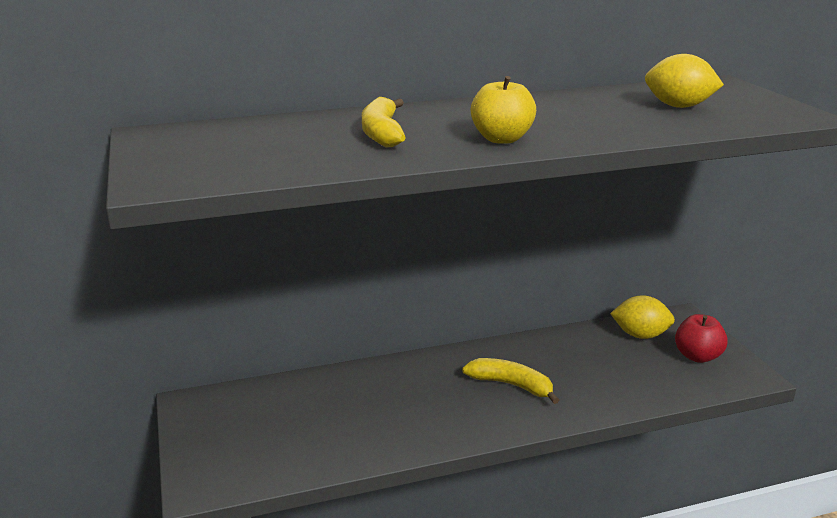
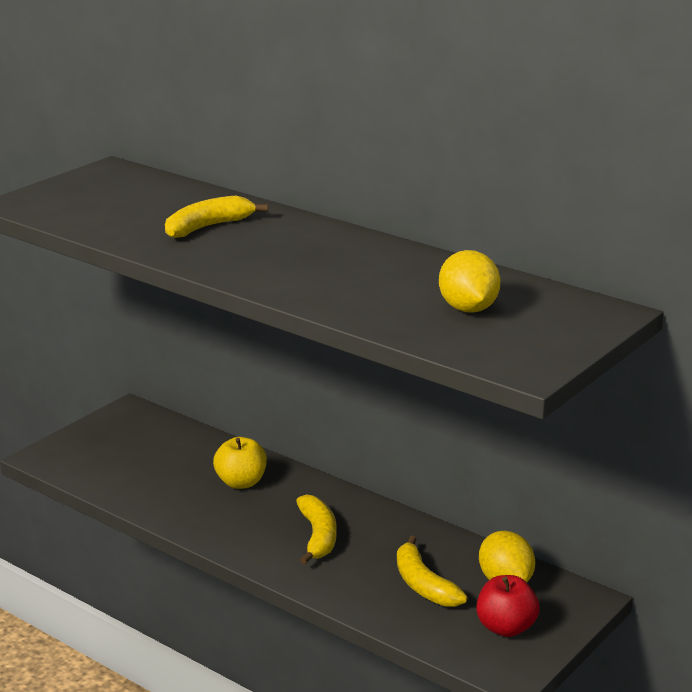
camera: 55 degrees right, 0 degrees up
yellow apple [471,76,536,144] -> yellow apple moved to [213,437,267,489]
none -> yellow banana [397,536,467,607]

